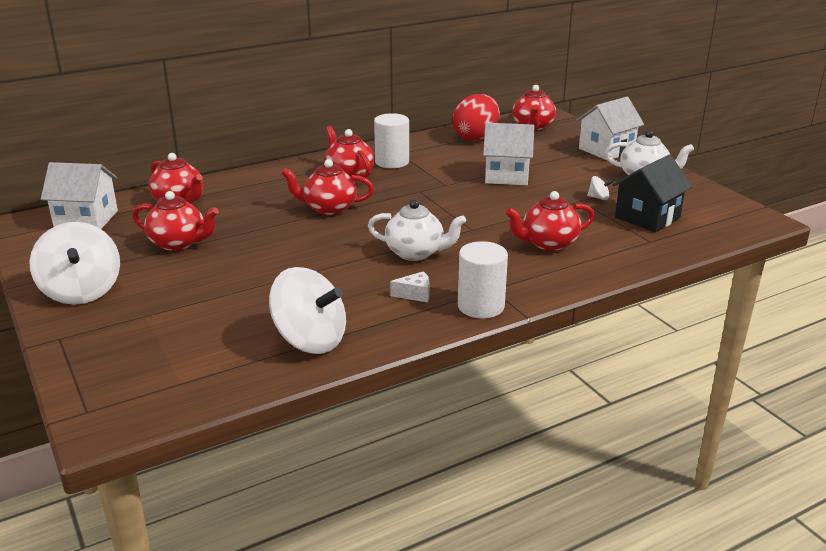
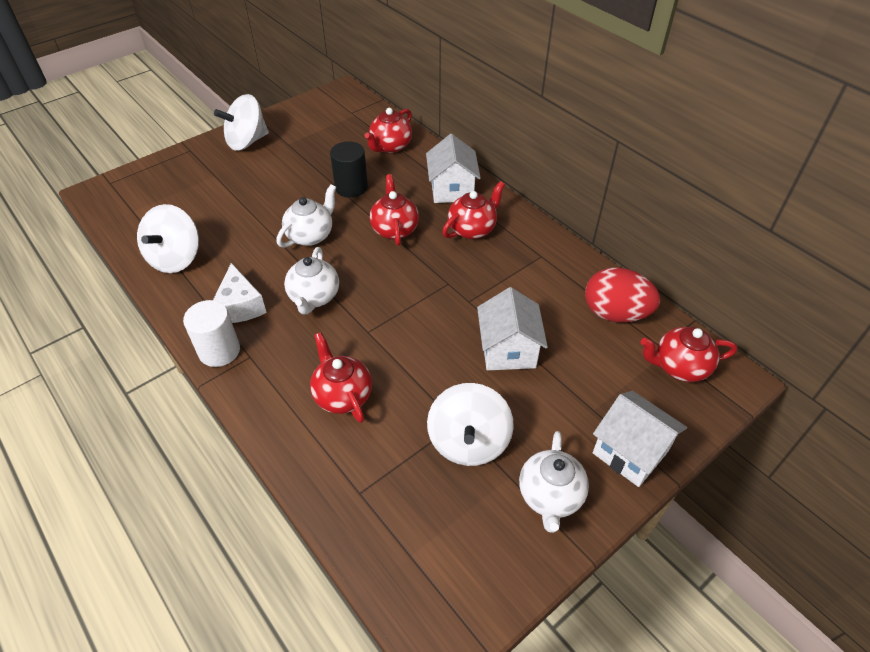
camera: 80 degrees right, 20 degrees up
white house [41,162,118,229] -> white house moved to [426,134,481,203]
red teapot [132,191,219,251] -> none
white cylinder [374,113,409,168] -> none
white cheese [390,271,429,303] -> white cheese [213,263,267,323], size x1.78
white spinning top [587,176,613,200] -> white spinning top [427,383,514,466], size x2.48
black house [612,154,693,232] -> none
none -> white teapot [276,184,336,248]
none -> black cylinder [330,142,368,198]

